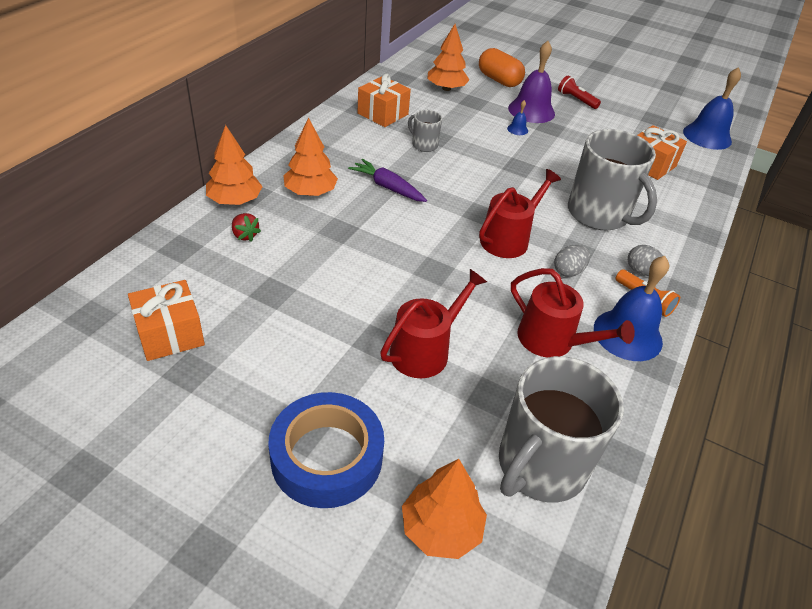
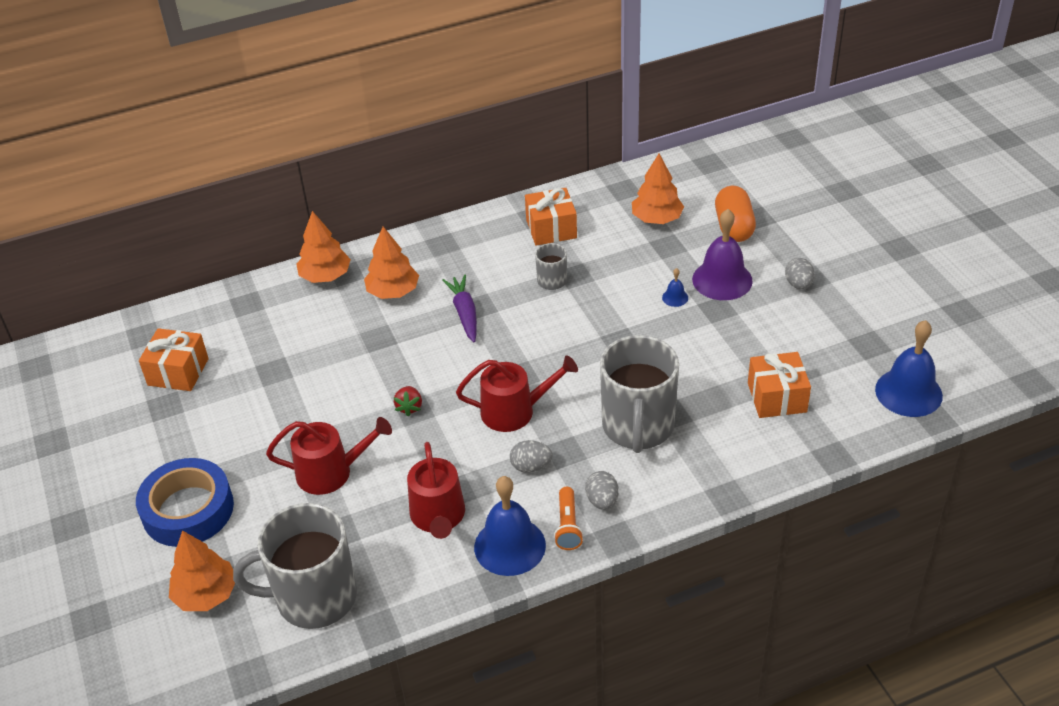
camera: 45 degrees right, 0 degrees up
red strawberry [232,213,261,242] -> red strawberry moved to [394,386,422,417]
red flashlight [558,76,601,109] -> grey egg [785,258,815,290]

